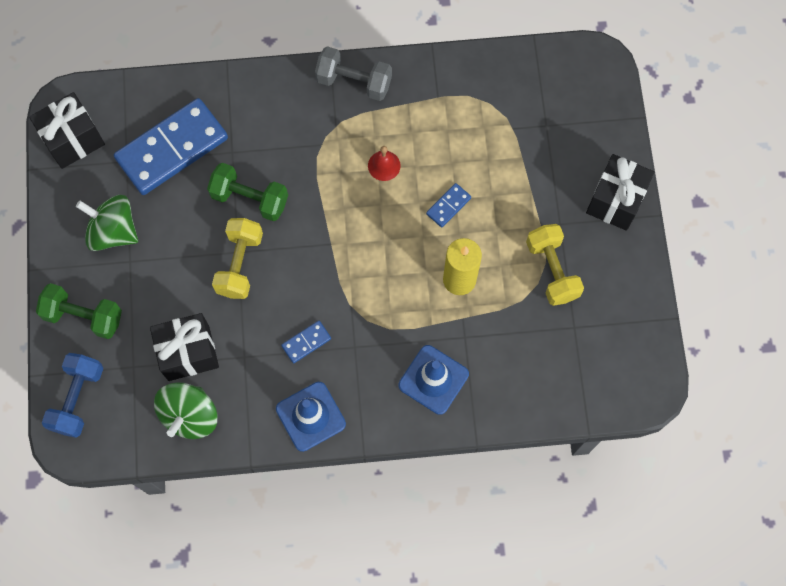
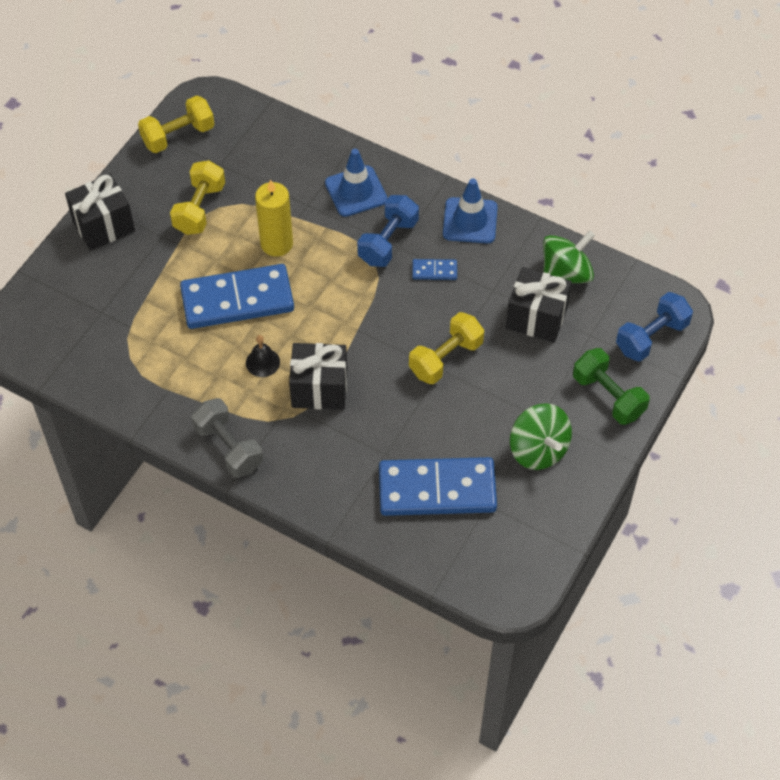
camera: 145 degrees left, 15 degrees down
black gift [29,92,105,169] -> black gift moved to [289,343,347,410]
green dumbbell [207,163,288,221] -> none
red bell [368,146,401,181] -> black bell [246,335,280,377]
blue domino [426,183,471,228] -> blue domino [180,264,294,329], size x2.38
none -> yellow dumbbell [138,95,215,153]
none -> blue dumbbell [357,195,419,267]

